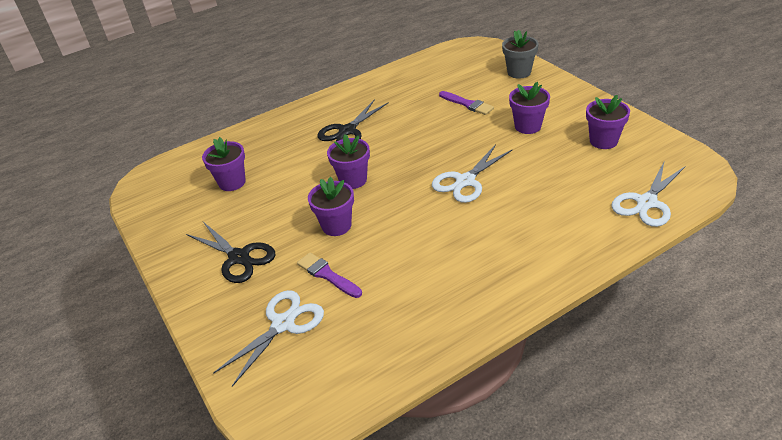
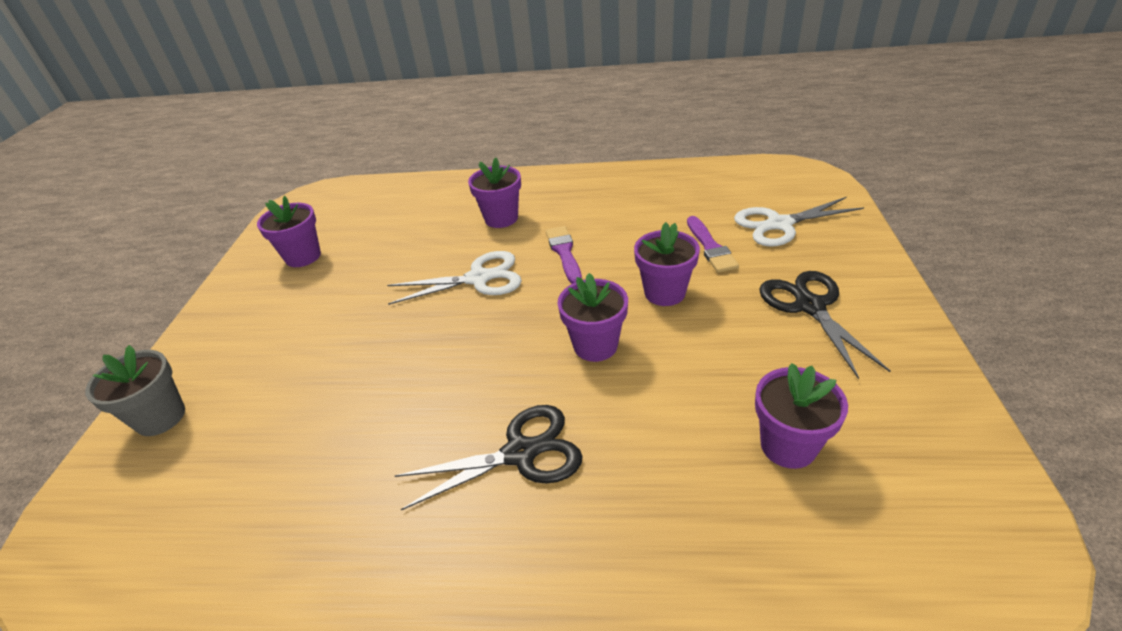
camera: 145 degrees left, 0 degrees up
purple brush [439,91,494,115] -> purple brush moved to [546,226,582,284]
purple flower pot [509,82,550,134] -> purple flower pot moved to [468,158,521,228]
white scissors [611,160,686,227] -> none

